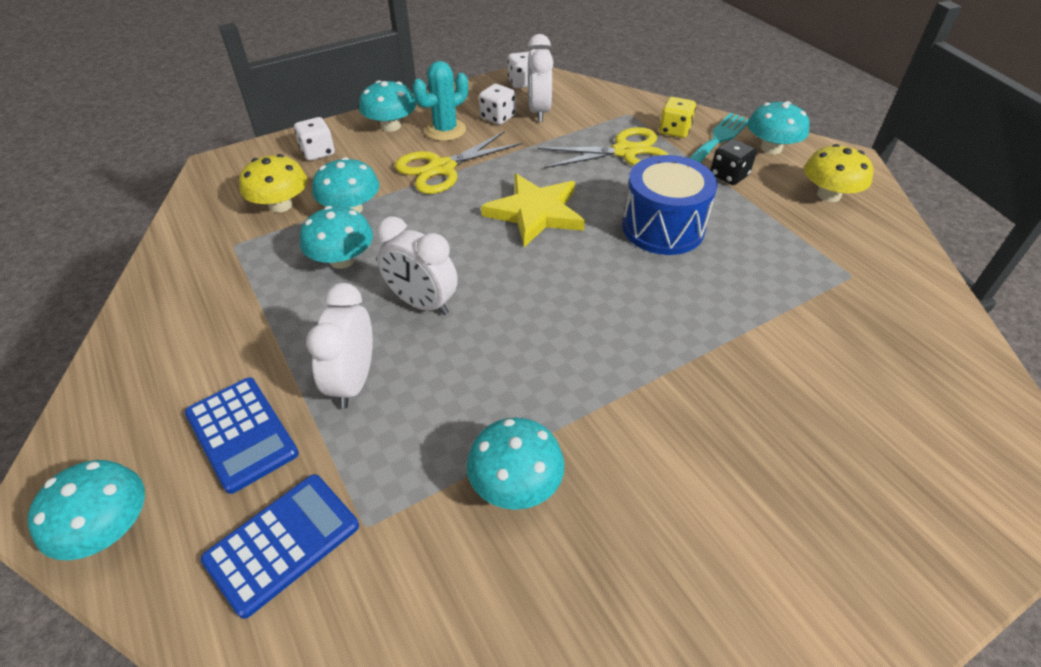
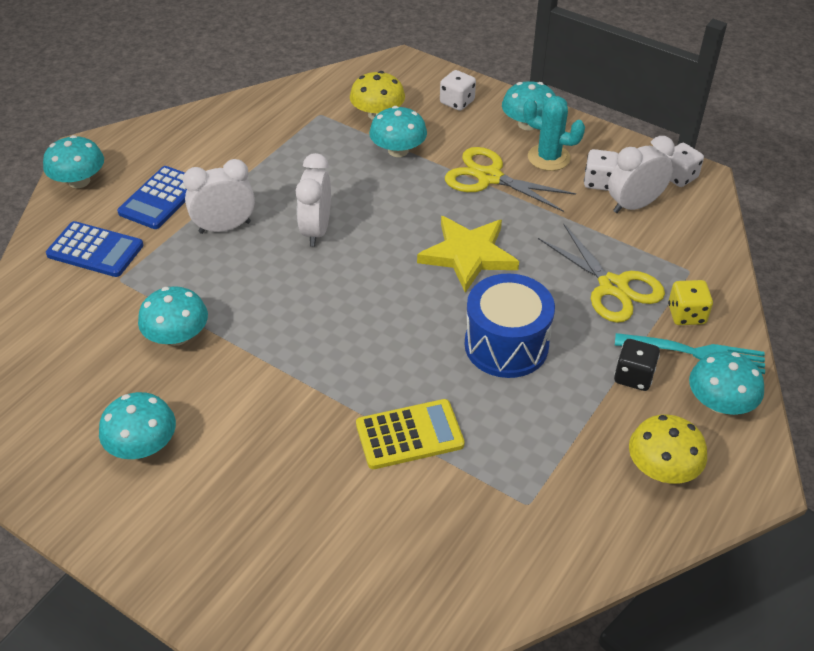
camera: 65 degrees right, 0 degrees up
turquoise mushroom [300,206,373,269] -> turquoise mushroom moved to [99,392,176,459]
none -> yellow calculator [356,399,465,469]

